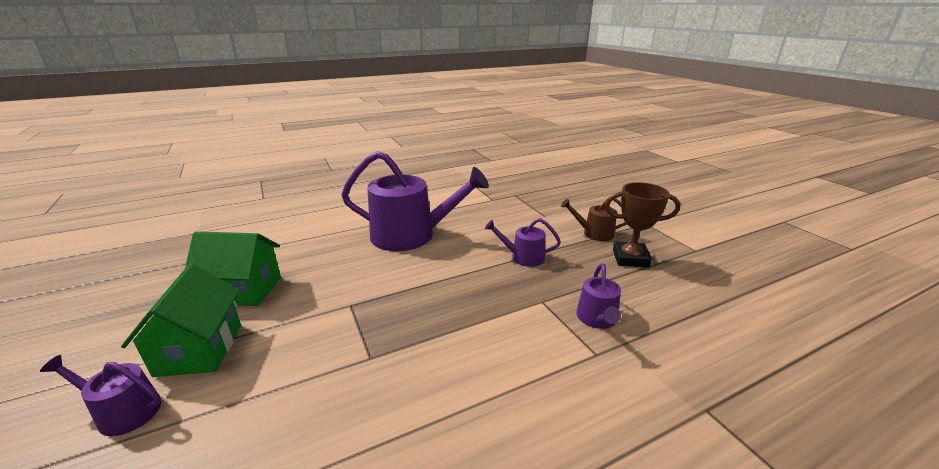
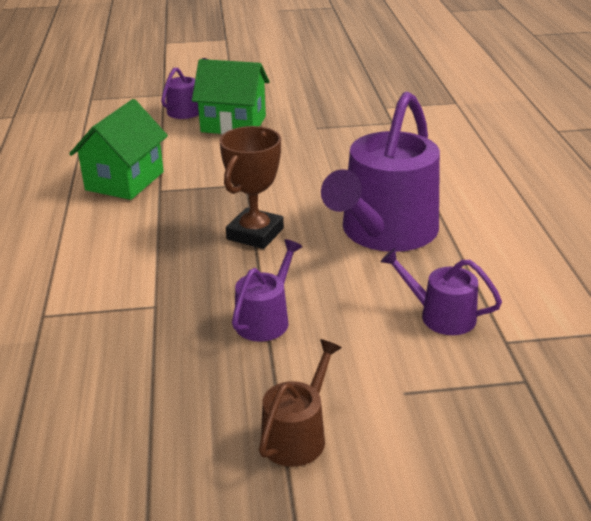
camera: 110 degrees right, 5 degrees up
green house [185,231,281,306] -> green house moved to [69,99,168,200]
purple watering can [576,263,621,329] -> purple watering can moved to [381,248,502,335]
brown trophy [605,182,680,268] -> brown trophy moved to [219,126,284,249]

